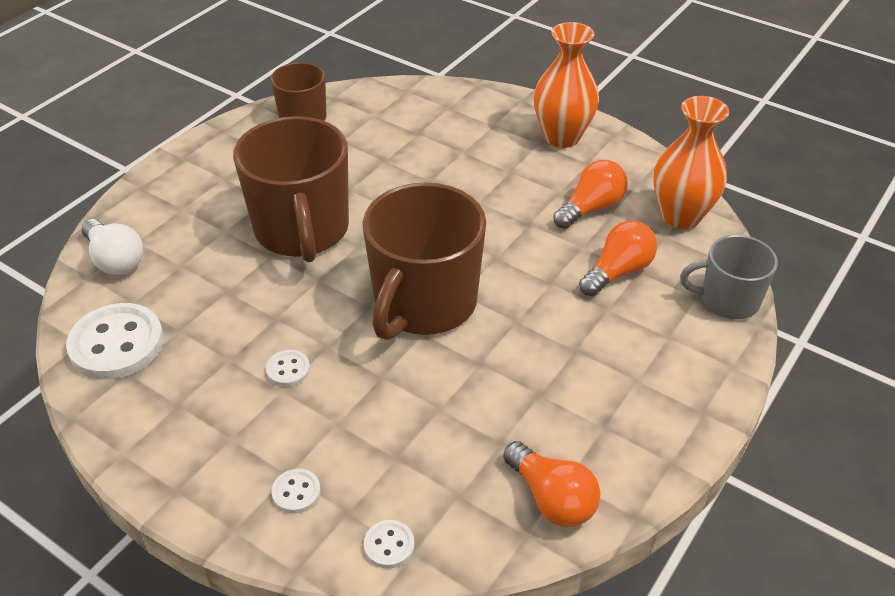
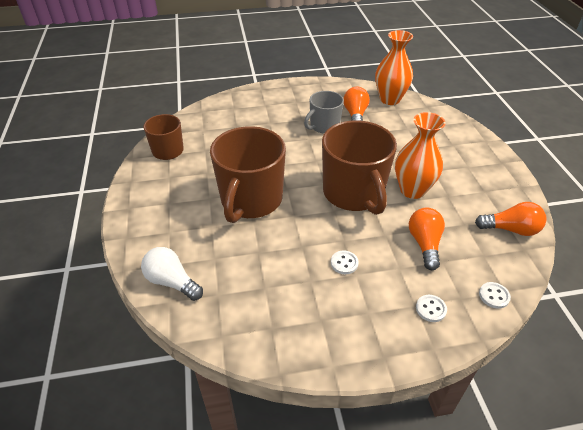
camera: 45 degrees left, 0 degrees up
white button [66,303,164,380] -> none
white light bulb [81,219,143,275] -> white light bulb turned 150 degrees counterclockwise [141,247,203,301]
brown mug [233,116,349,262] -> brown mug turned 75 degrees clockwise [210,126,286,223]
orange vase [534,22,599,148] -> orange vase moved to [395,112,446,199]
orange light bulb [579,220,657,297] -> orange light bulb moved to [409,208,445,270]
grey mug [680,235,778,319] -> grey mug moved to [304,91,344,134]

